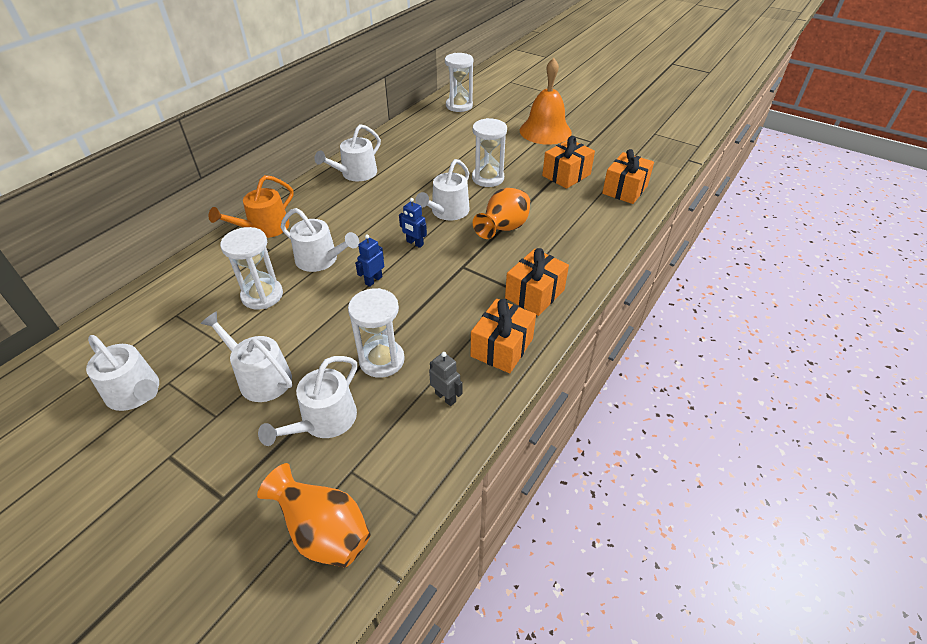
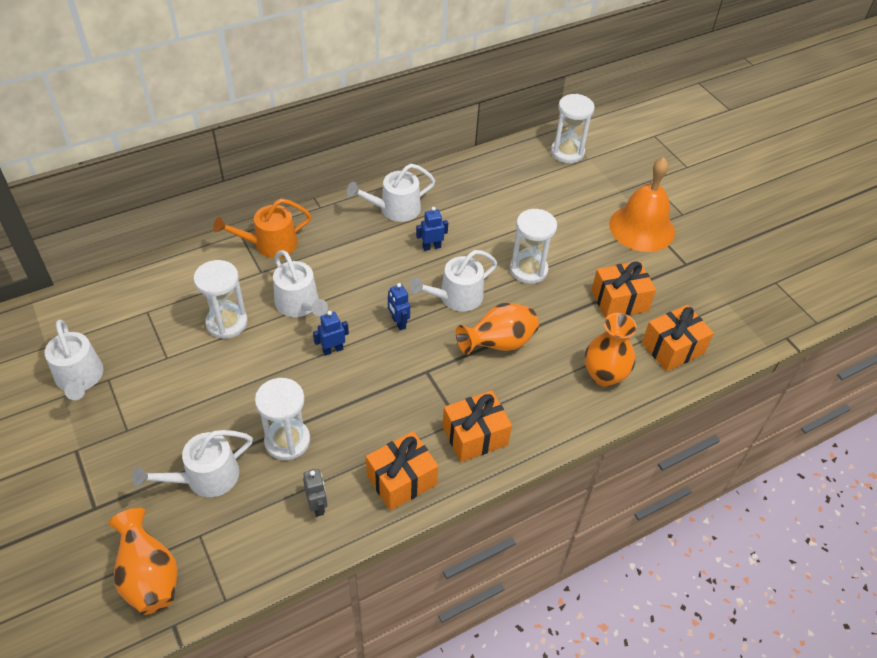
camera: 25 degrees right, 5 degrees up
white watering can [200,312,292,402] -> none
none -> blue robot [416,207,448,251]
none -> orange vase [585,313,637,387]

